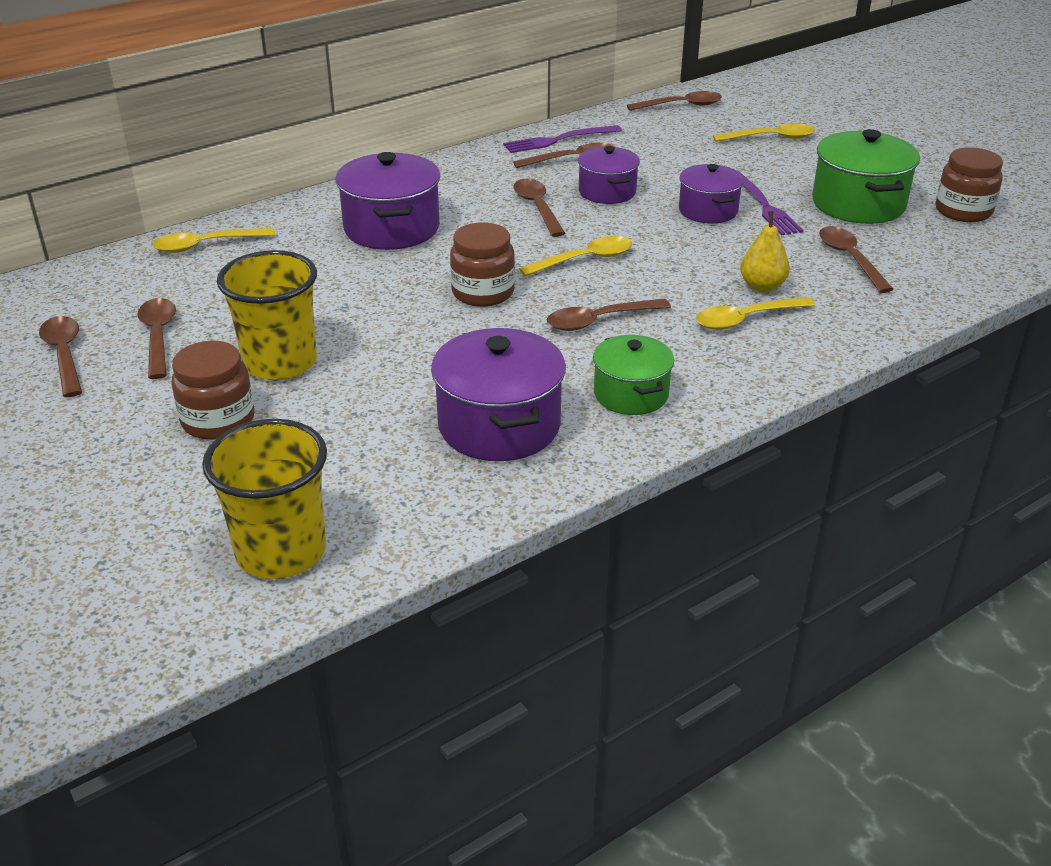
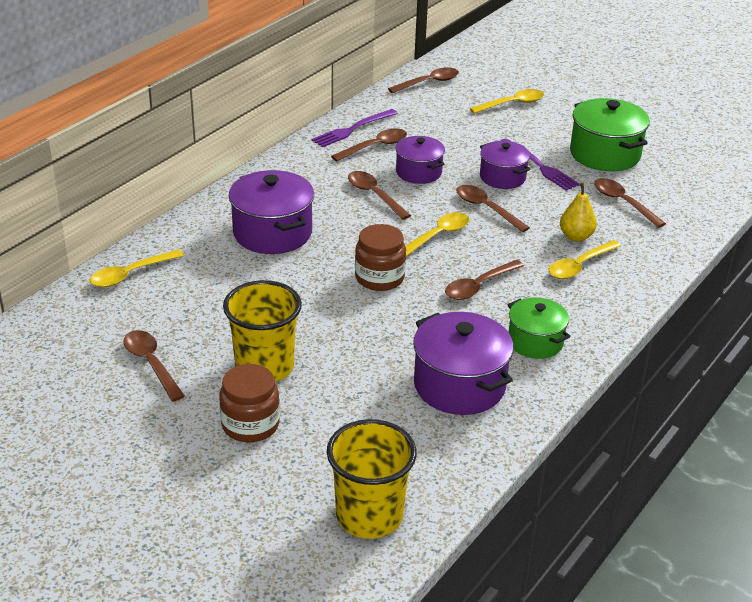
camera: 20 degrees left, 0 degrees up
brown spoon [39,316,82,397] -> brown spoon moved to [456,185,530,232]
brown jar [936,147,1003,222] -> none

